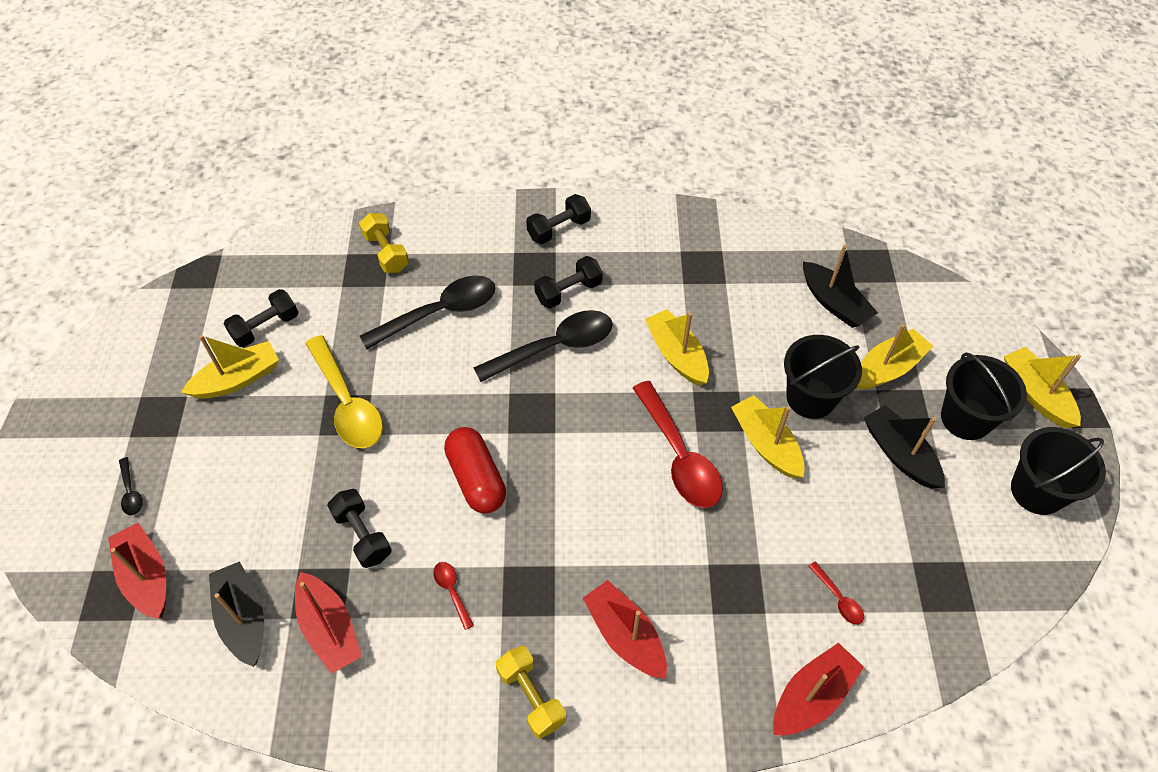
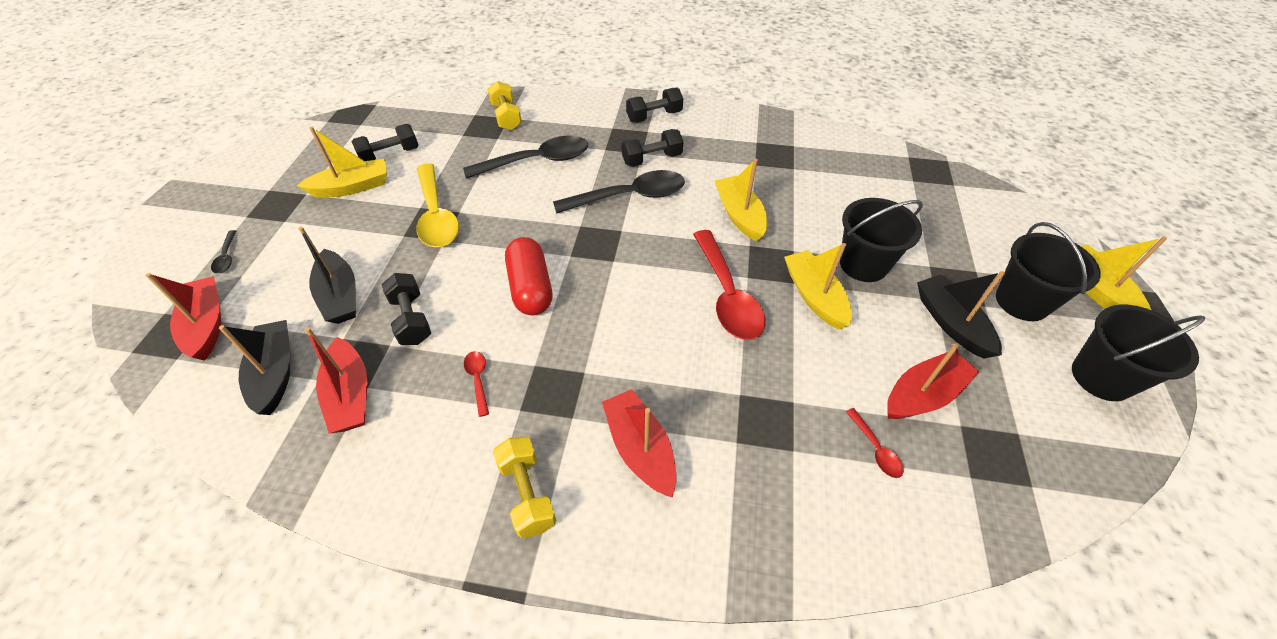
camera: 10 degrees right, 5 degrees down
red boat [773,643,864,735] -> red boat moved to [887,344,979,419]
black boat [803,245,878,328] -> black boat moved to [299,227,356,324]
yellow boat [856,324,933,389] -> none

